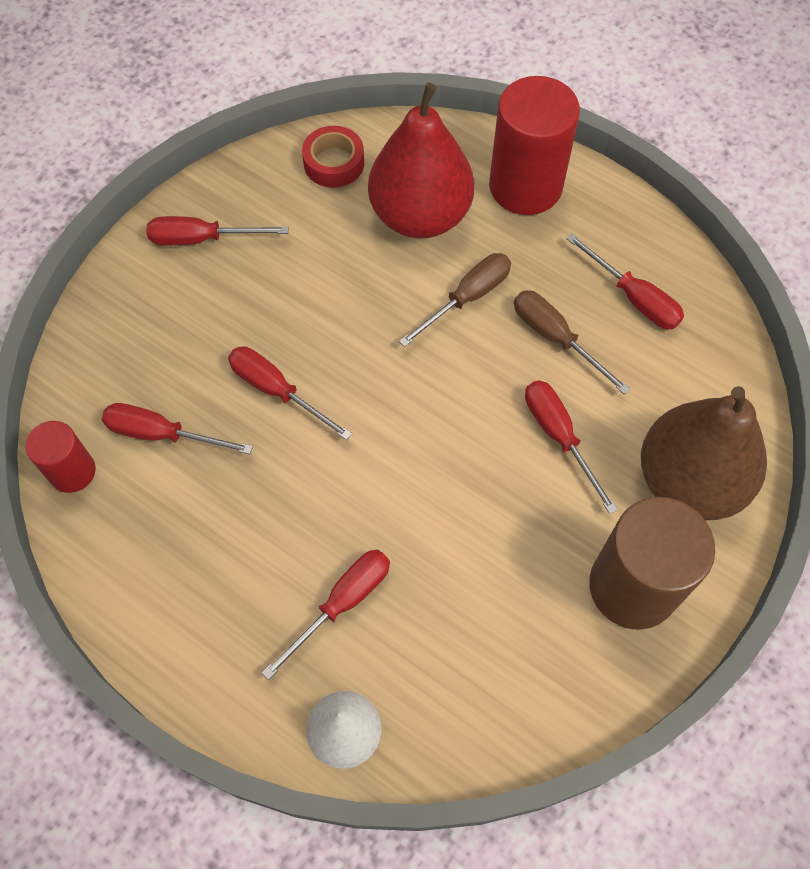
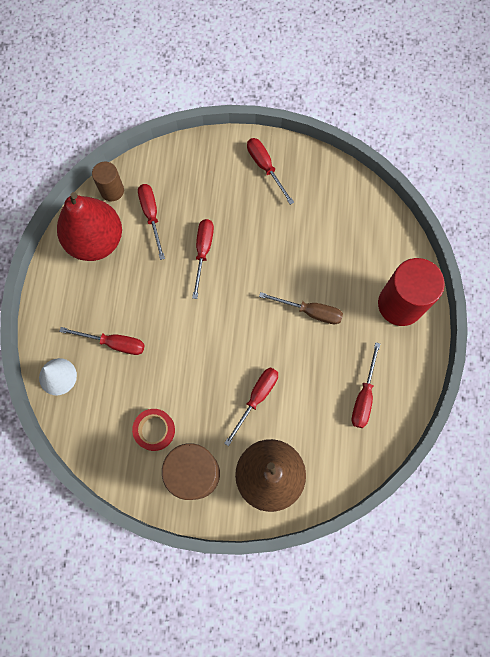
camera: 60 degrees right, 10 degrees up
red cylinder [25,421,96,493] -> brown cylinder [92,162,124,201]
red tape [302,126,364,188] -> red tape moved to [132,409,175,451]
red pear [368,83,474,238] -> red pear moved to [57,192,122,261]
brown screwdriver [514,290,630,394] -> none

